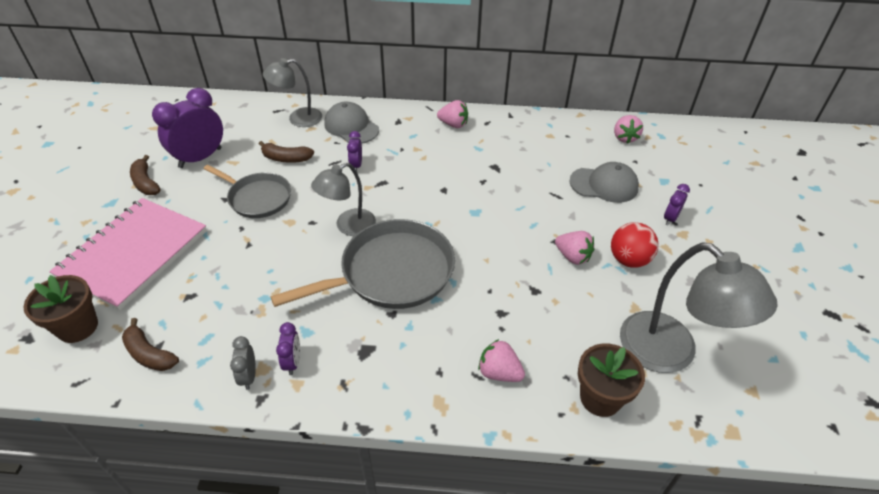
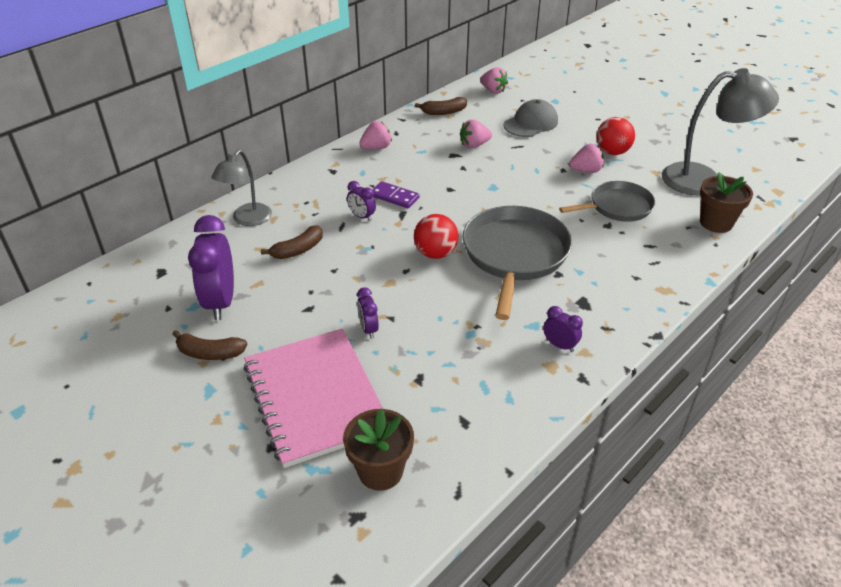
camera: 50 degrees left, 5 degrees down
brown banana [122,318,179,371] -> brown banana moved to [415,97,467,115]
grey pan [204,165,291,218] -> grey pan moved to [559,181,655,222]
grey clock [230,336,256,390] -> none
grey lamp [311,162,376,236] -> red ball [414,214,458,259]
grey cap [324,101,379,144] -> none
pink strawberry [478,339,525,382] -> pink strawberry moved to [460,120,492,148]
purple clock [664,184,690,225] -> purple clock moved to [357,287,379,339]
none -> purple domino [372,181,420,208]

